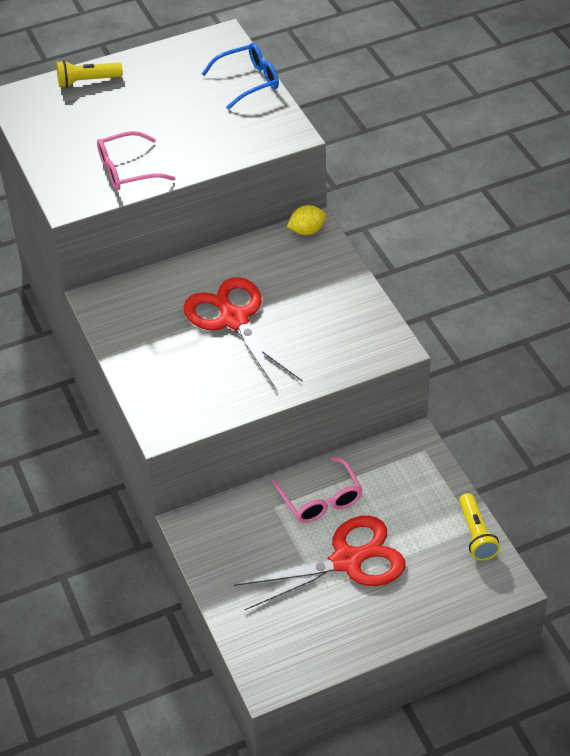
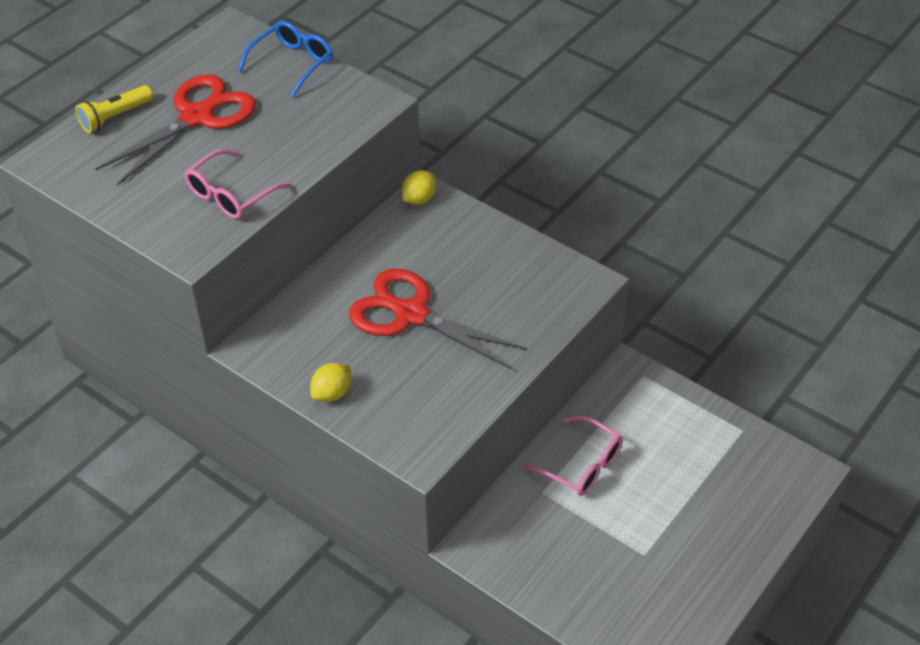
camera: 30 degrees left, 0 degrees up
red scissors [234,516,405,610] -> red scissors moved to [95,74,256,186]
yellow flashlight [459,493,500,561] -> none
none -> yellow lemon [310,363,351,402]

